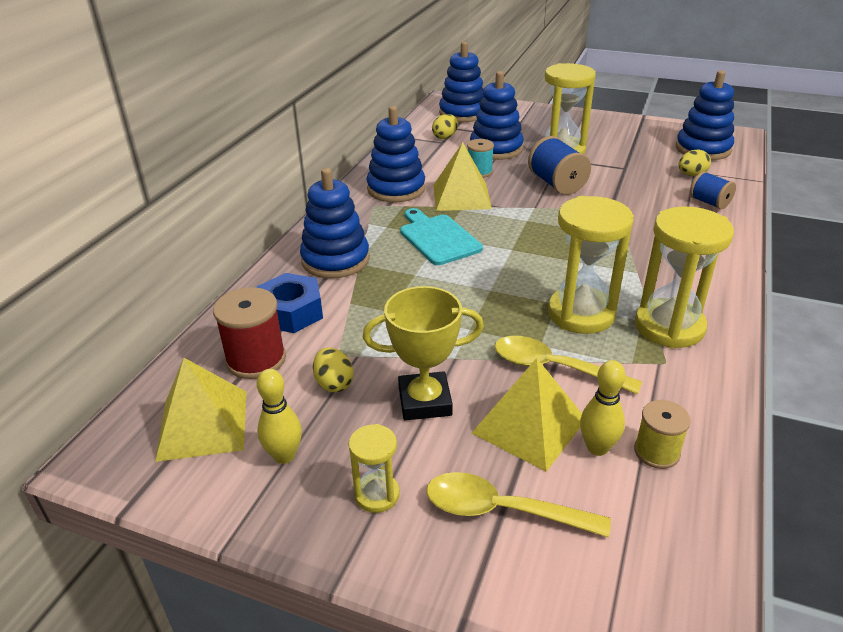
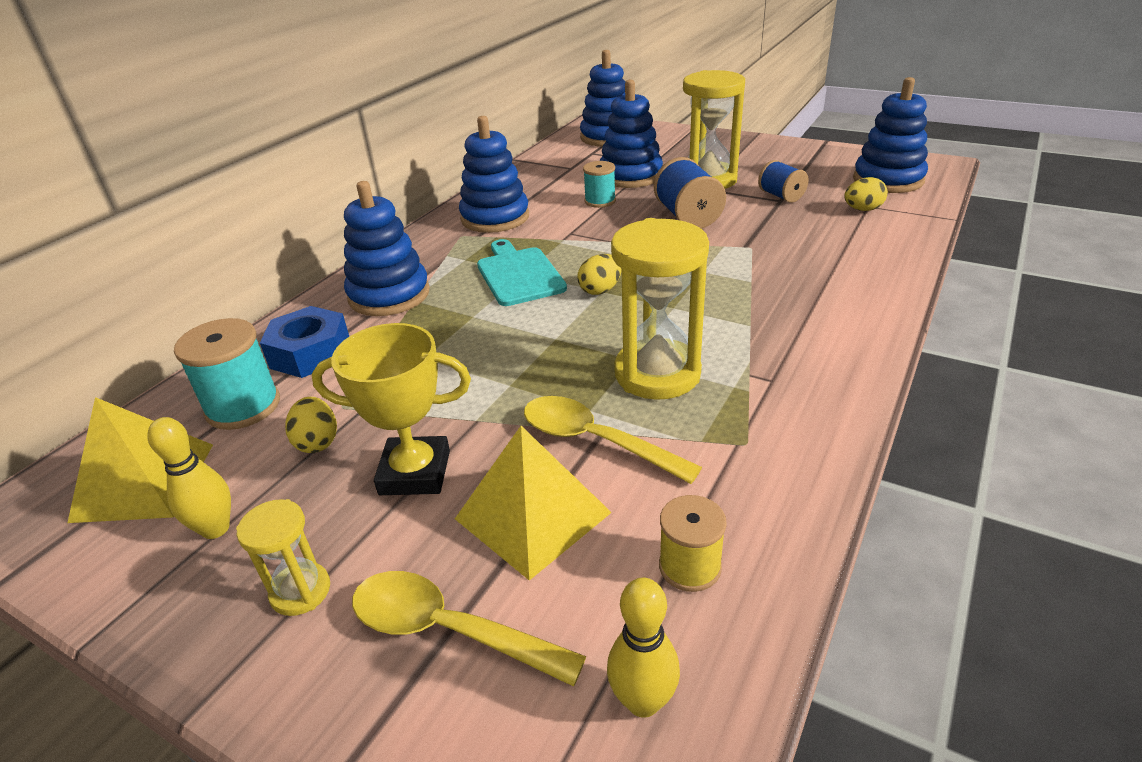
camera: 10 degrees right, 0 degrees up
red spool [213,287,286,379] -> turquoise spool [174,318,280,430]
yellow egg [432,114,458,139] -> yellow egg moved to [578,254,622,295]
yellow pyramid [433,142,492,211] -> none
yellow bowling pin [580,360,626,456] -> yellow bowling pin moved to [607,578,680,718]
yellow hourglass [635,206,734,349] -> none
blue spool [690,171,736,210] -> blue spool moved to [758,160,809,203]

